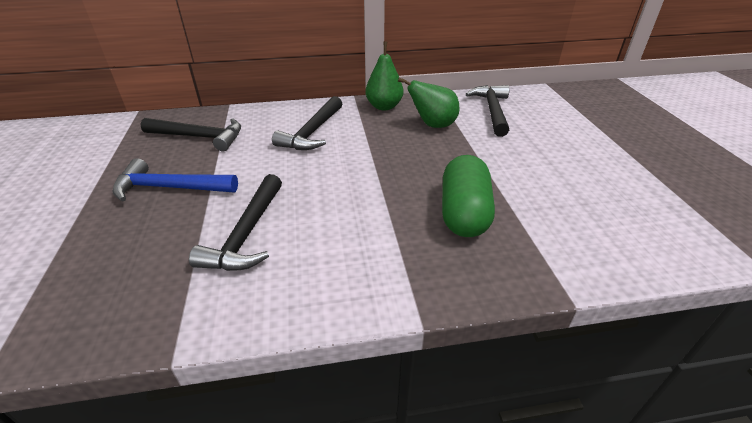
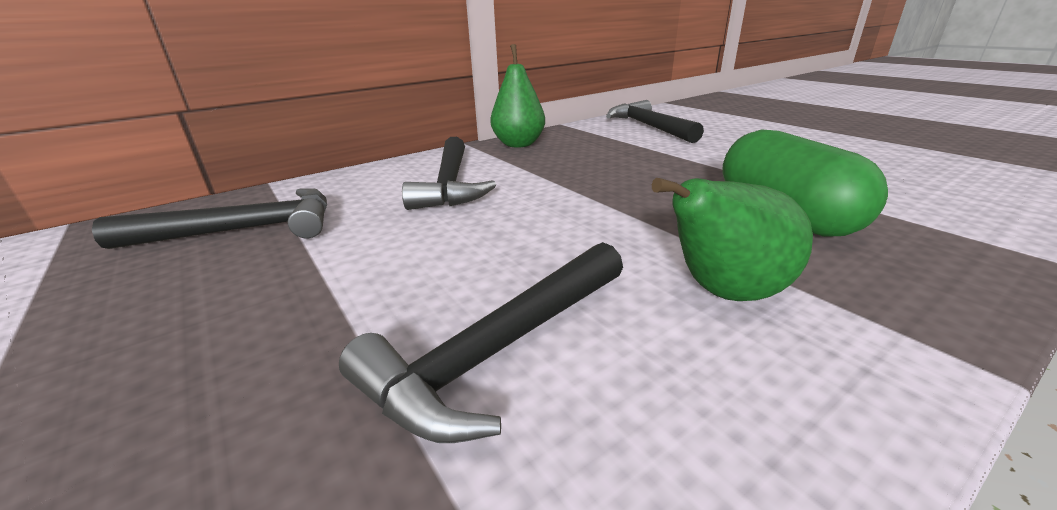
camera: 25 degrees left, 10 degrees down
blue hammer [112,158,238,202] -> none
black hammer [189,174,282,271] -> black hammer turned 60 degrees clockwise [339,242,623,443]
green pear [398,77,460,128] -> green pear moved to [652,178,813,301]

